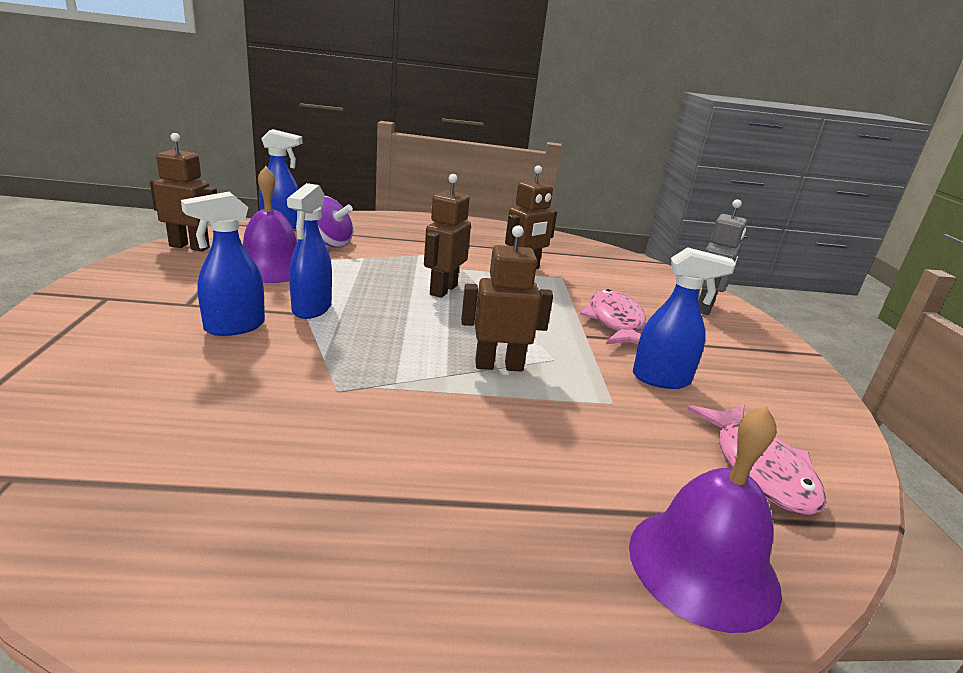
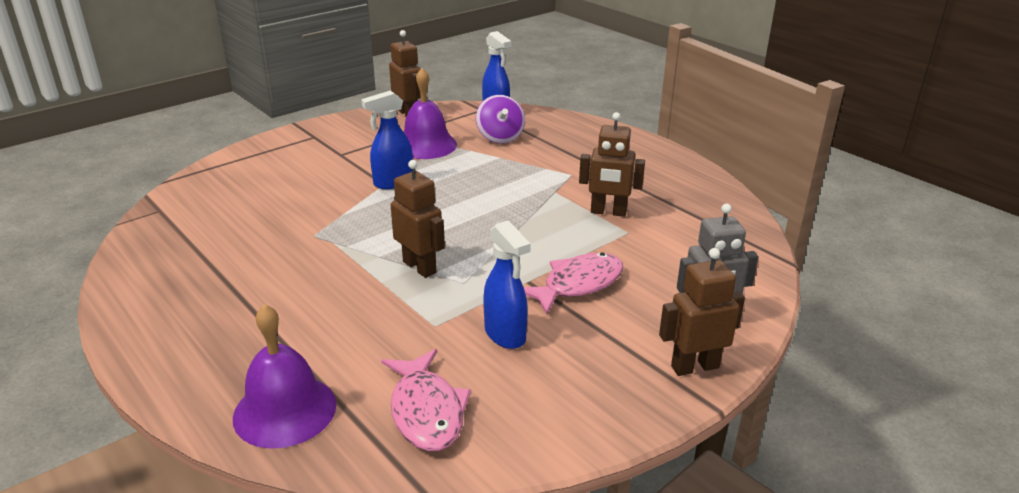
camera: 55 degrees right, 5 degrees up
blue spray bottle [181,192,265,336] -> none
brown robot [424,174,471,298] -> brown robot moved to [659,248,745,376]
pink fish [687,405,827,515] -> pink fish turned 60 degrees counterclockwise [381,349,471,451]

